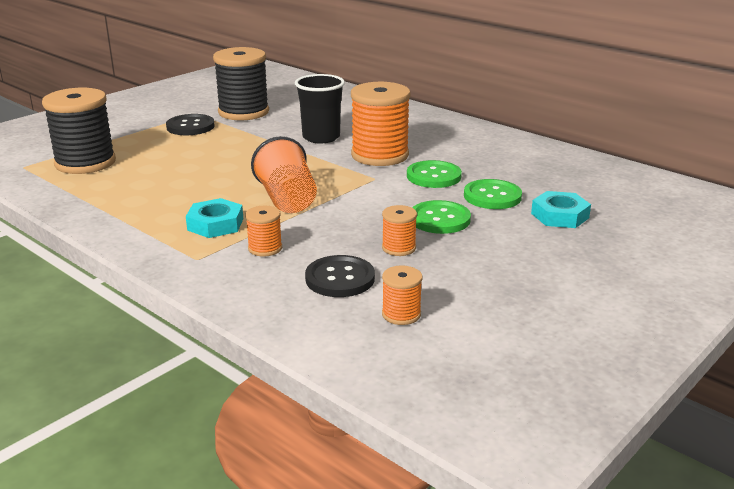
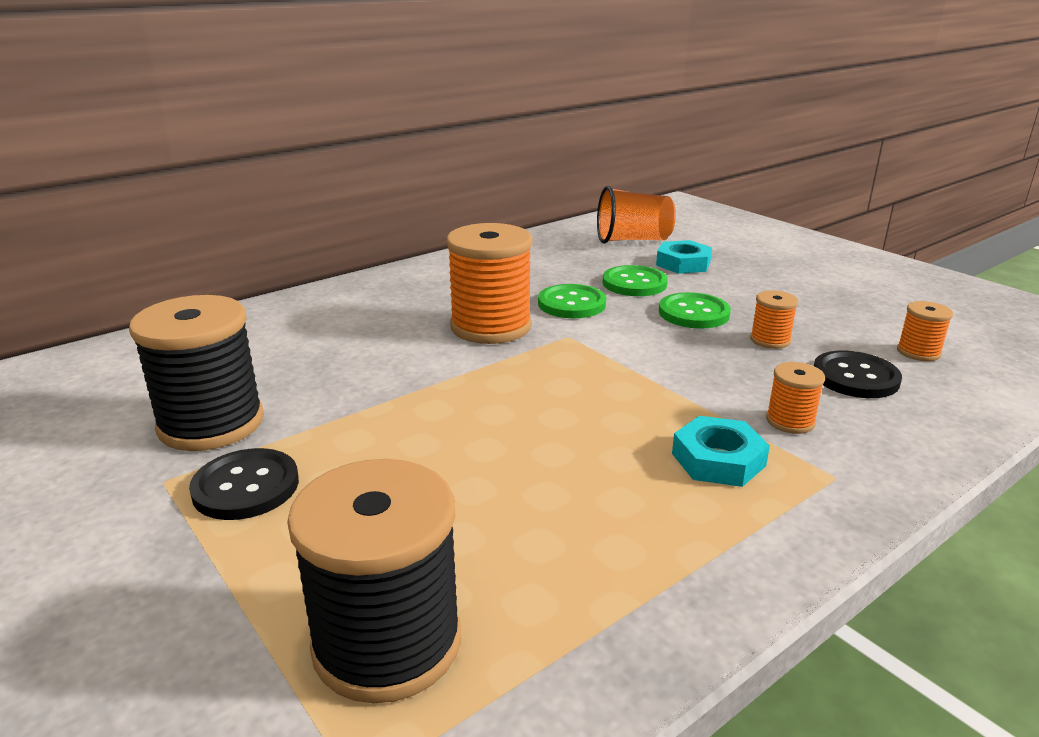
camera: 80 degrees left, 0 degrees up
orange cup [251,136,317,213] -> orange cup moved to [597,186,676,244]
black cup [295,74,345,143] -> none

